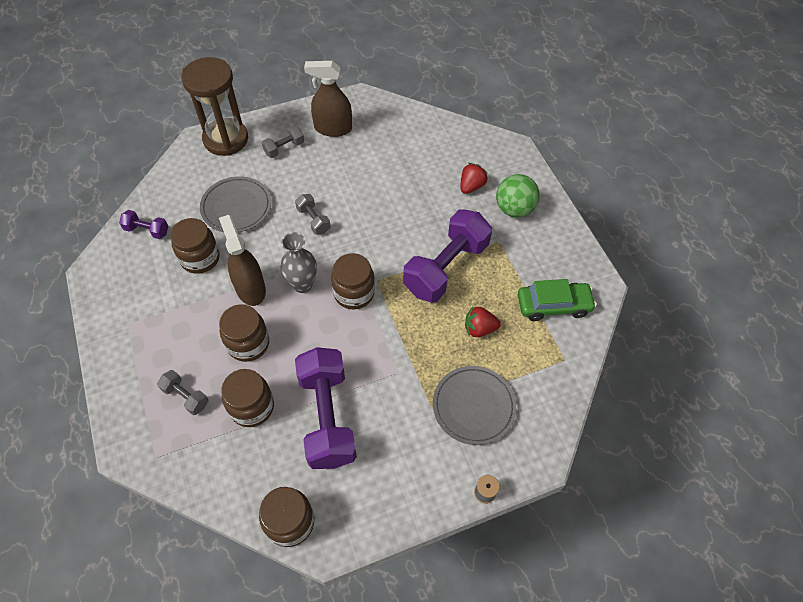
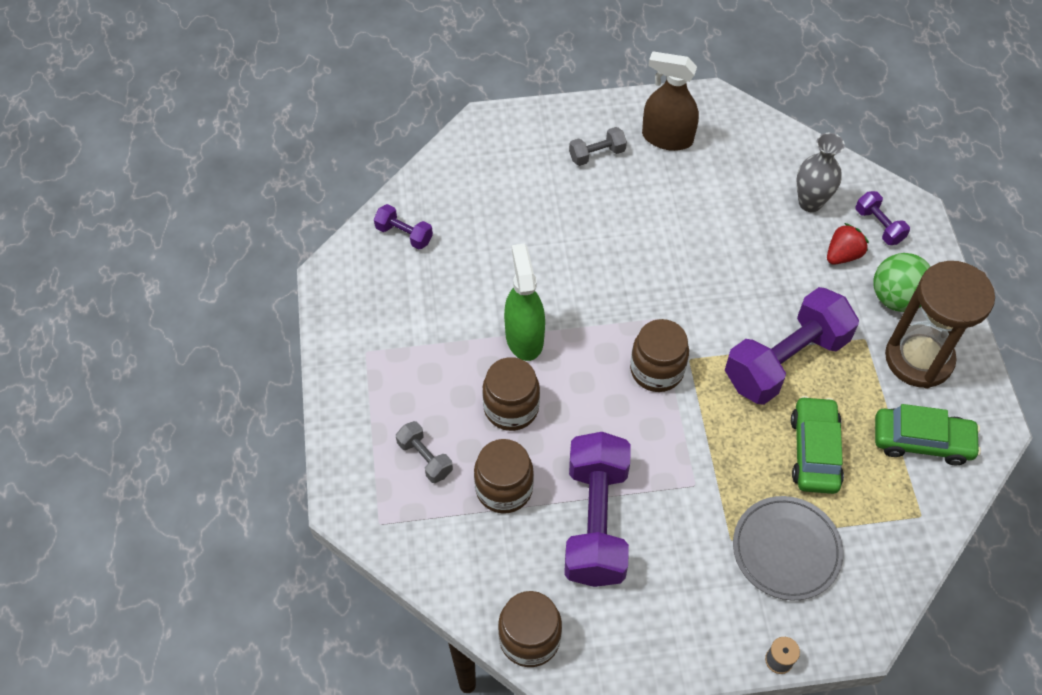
camera: 15 degrees right, 0 degrees up
brown jar [170,218,220,274] -> none
brown hourglass [181,57,248,156] -> brown hourglass moved to [885,261,995,389]
grey plate [200,176,271,233] -> none
brown spray bottle [219,215,266,306] -> green spray bottle [504,243,545,361]
grey vase [280,232,317,293] -> grey vase moved to [796,133,845,212]
grey dumbbell [295,194,331,235] -> none
red strawberry [465,307,501,337] -> green car [791,396,844,494]
none -> purple dumbbell [856,191,910,245]

